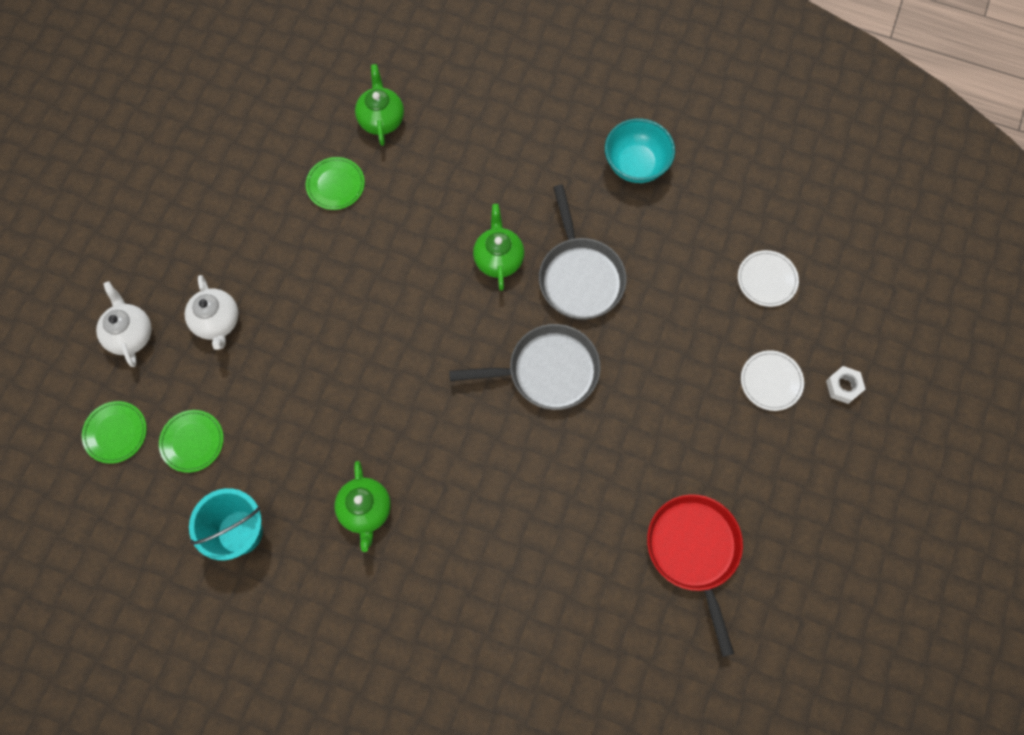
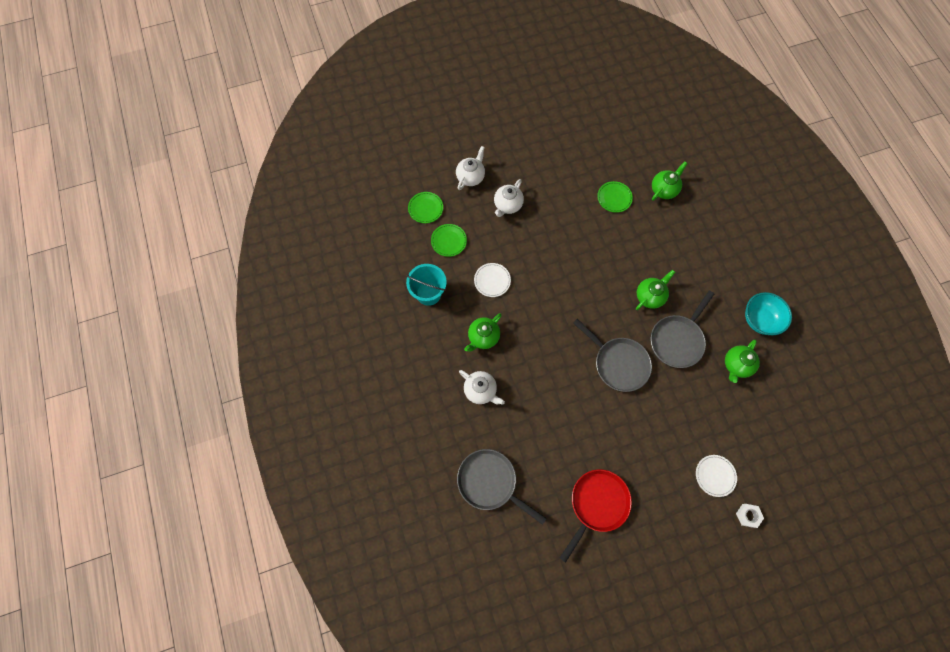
camera: 50 degrees right, 0 degrees up
white plate [738,250,799,307] -> white plate moved to [474,263,511,297]
none -> grey pan [457,449,547,525]
none -> white teapot [459,370,505,405]
none -> green teapot [725,340,760,383]

